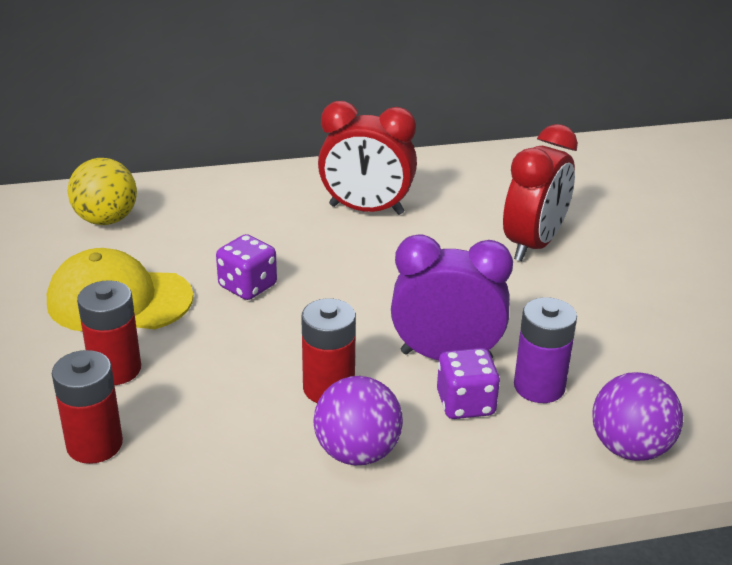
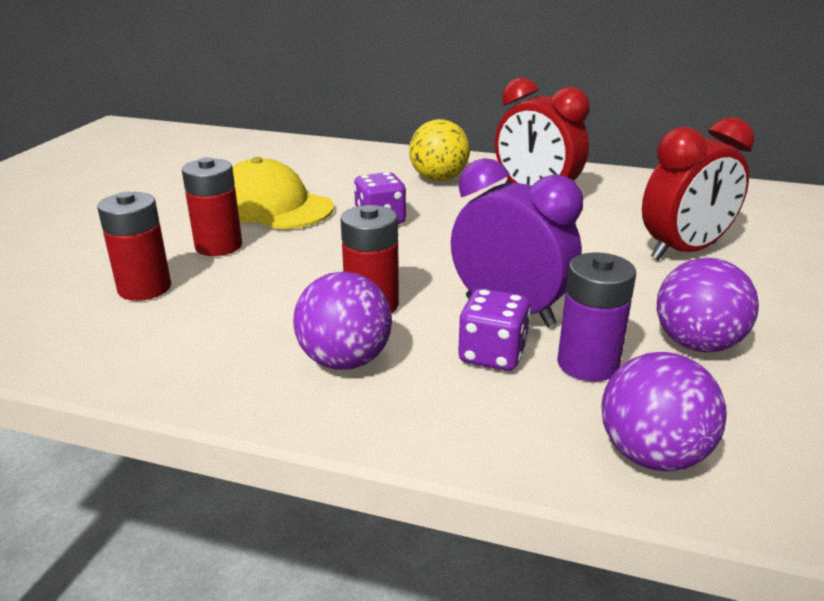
camera: 30 degrees right, 5 degrees down
yellow ball [68,158,137,225] -> yellow ball moved to [409,119,470,181]
none -> purple ball [657,258,759,352]

